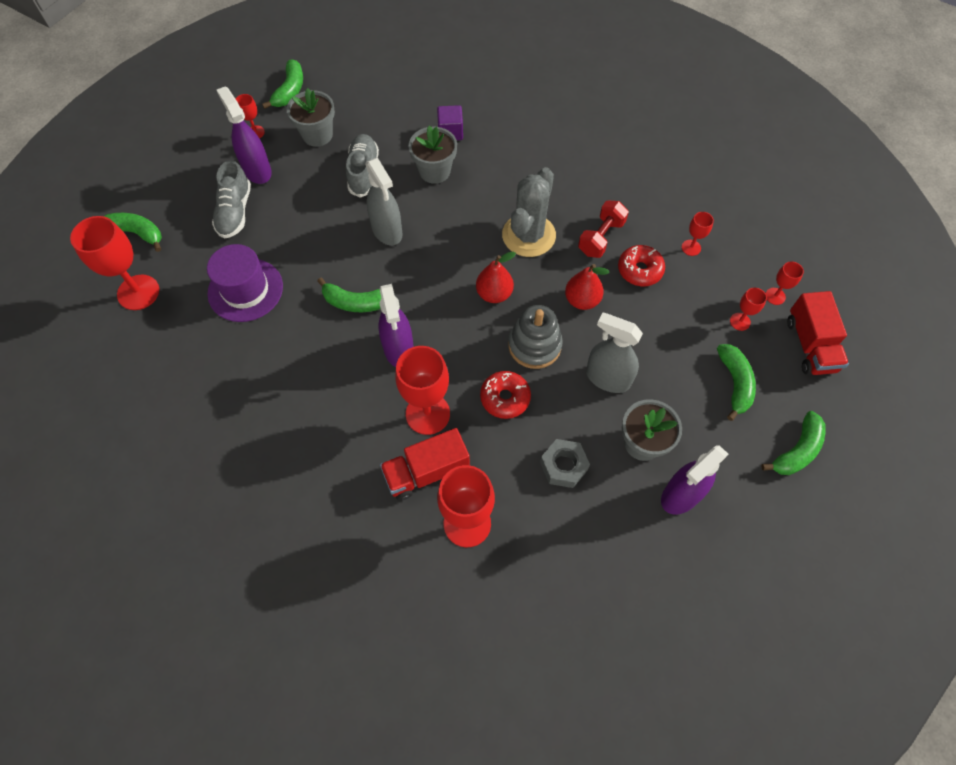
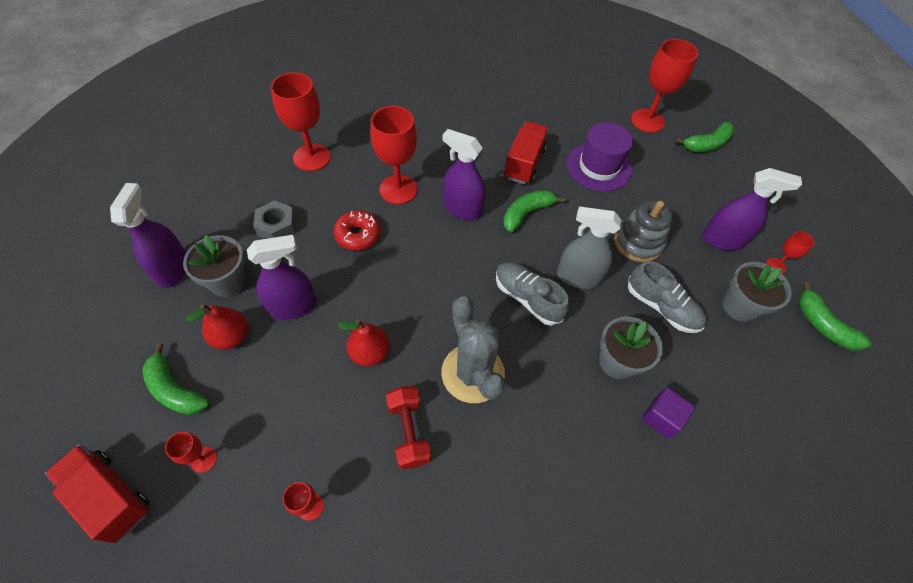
camera: 130 degrees right, 5 degrees down
grey shoe [212,160,251,239] -> grey shoe moved to [496,262,569,326]
red truck [380,428,470,501] -> red truck moved to [504,121,549,184]
red pear [476,252,516,303] -> red pear moved to [186,304,248,350]
grey stacking toy [508,305,563,369] -> grey stacking toy moved to [614,200,673,262]
grey spray bottle [586,313,643,393] -> purple spray bottle [247,235,316,320]
red donut [618,245,665,286] -> none
green banana [761,411,826,475] -> none
red goblet [766,261,804,305] -> none

